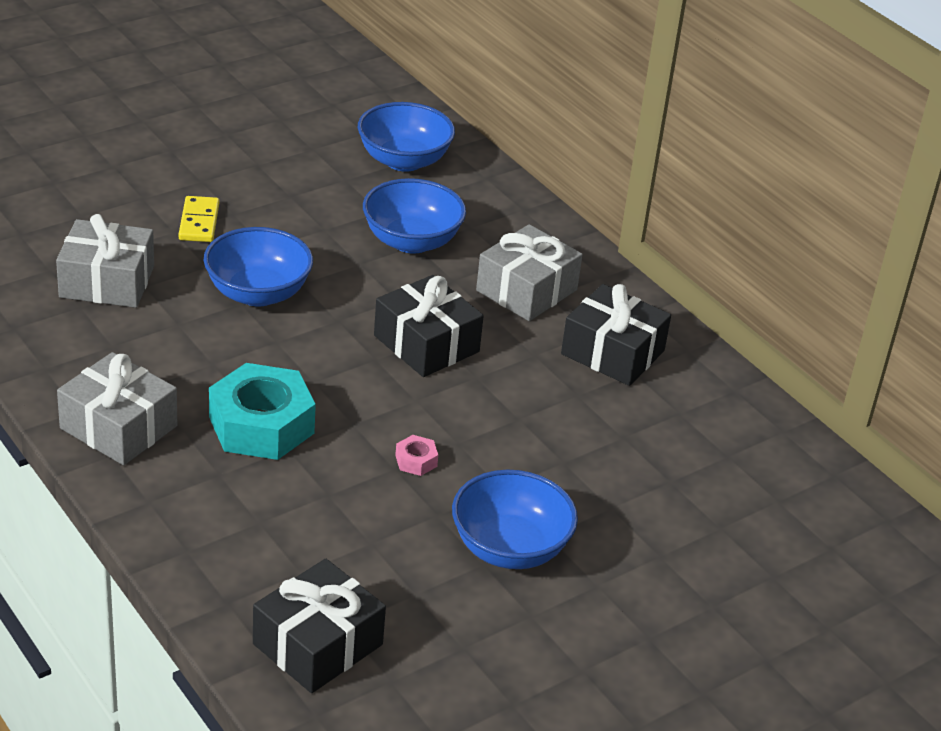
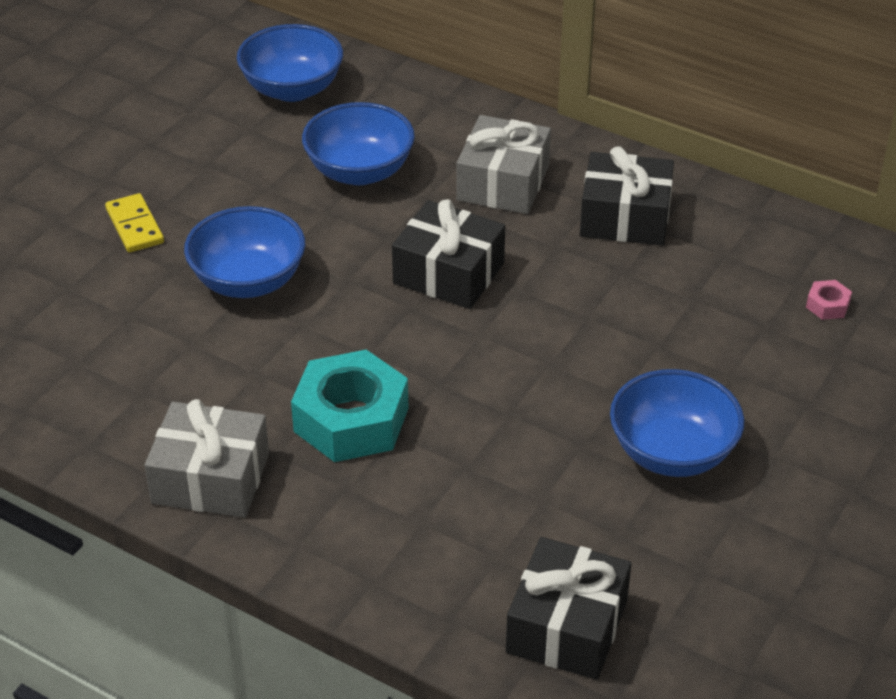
camera: 20 degrees left, 5 degrees up
grey gift [56,214,154,308] -> none
pink nut [395,435,438,476] -> pink nut moved to [806,280,852,320]

